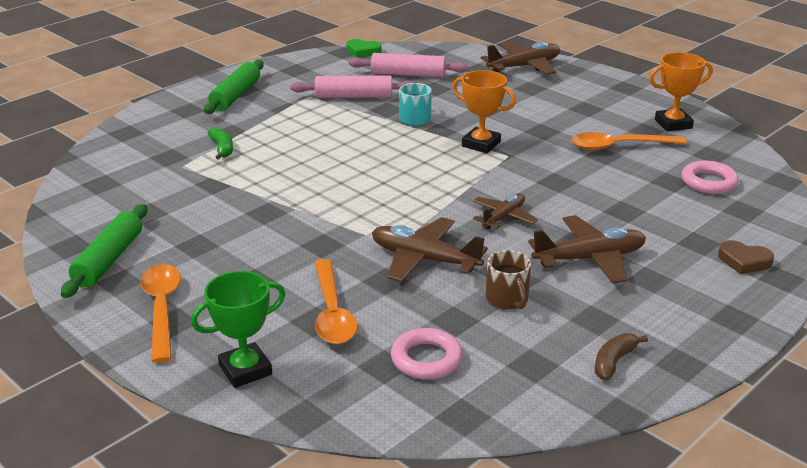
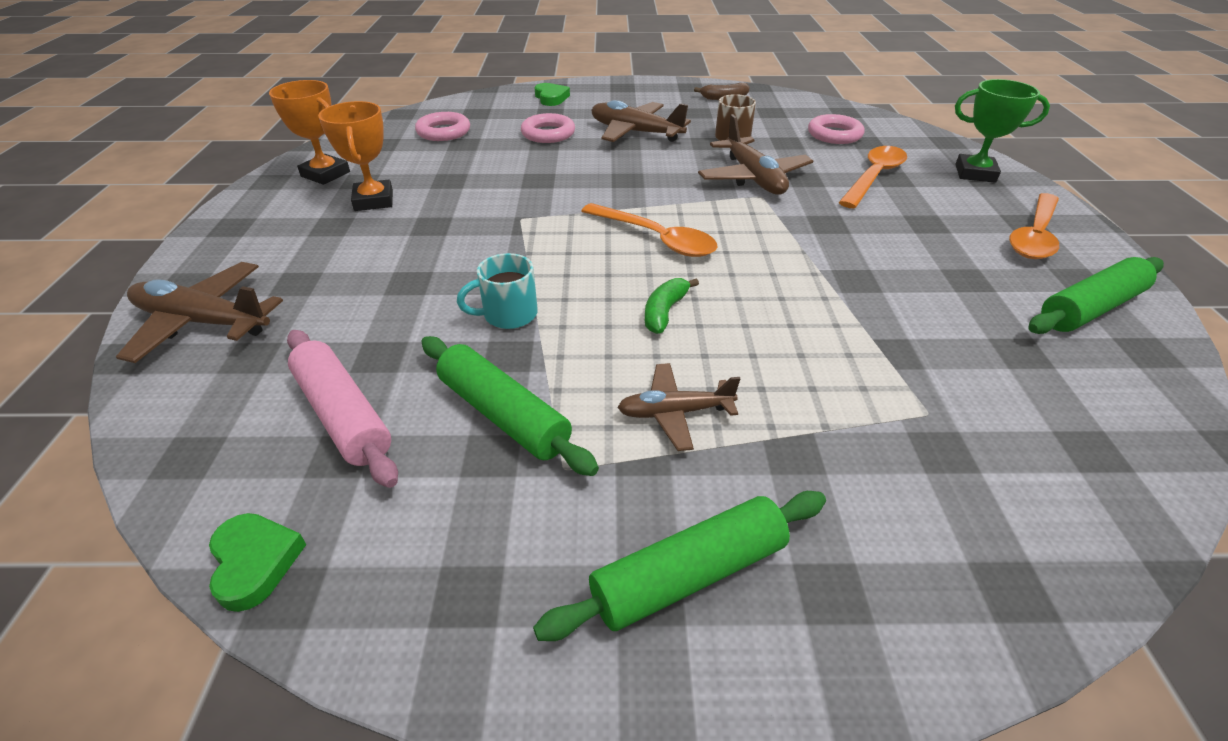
camera: 135 degrees left, 10 degrees up
green banana [208,127,233,160] -> green banana moved to [645,278,699,334]
pink rolling pin [290,75,414,98] -> green rolling pin [421,336,599,476]
orange trophy [452,70,516,153] -> orange trophy moved to [318,101,393,211]
brown plane [473,193,538,230] -> brown plane moved to [617,363,741,451]
orange spoon [571,132,687,150] -> orange spoon moved to [581,203,718,257]
brown heart [718,240,774,274] -> green heart [535,83,570,106]
none -> pink ring [521,113,575,143]

